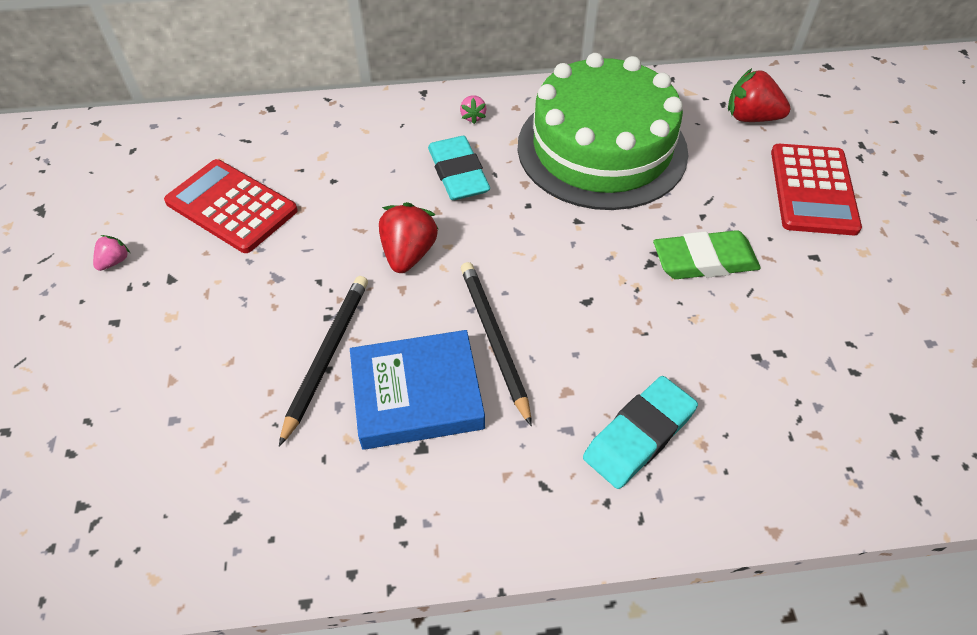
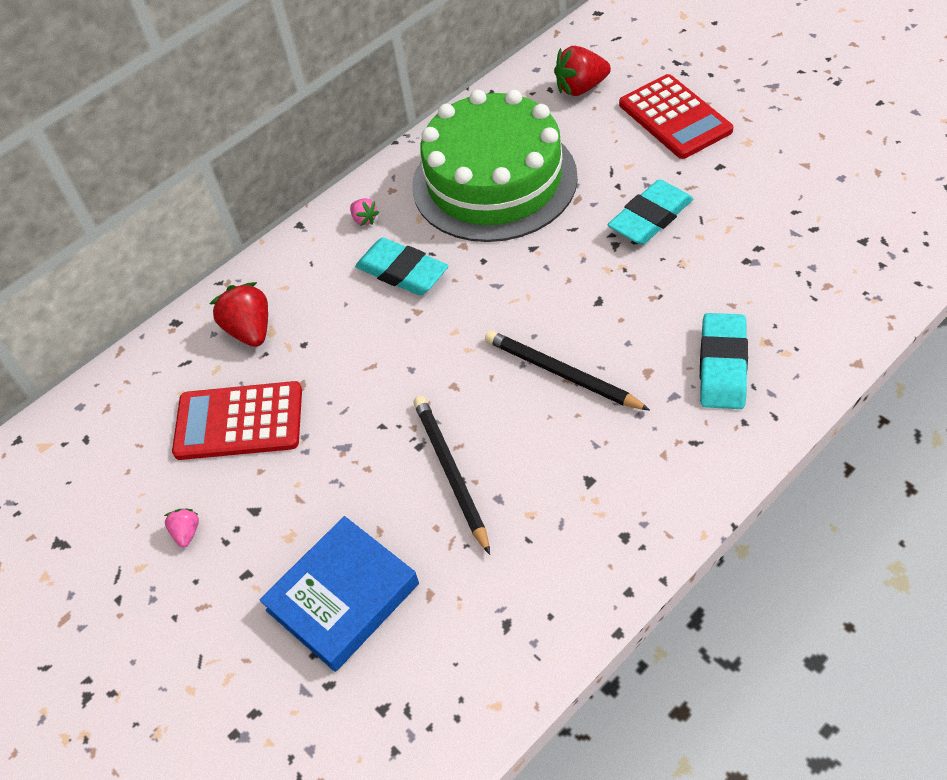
camera: 30 degrees left, 0 degrees up
blue book [350,330,485,450] -> blue book moved to [259,516,419,672]
red strawberry [379,202,438,273] -> red strawberry moved to [210,282,268,347]
green eraser [653,230,761,279] -> turquoise eraser [608,179,693,245]

